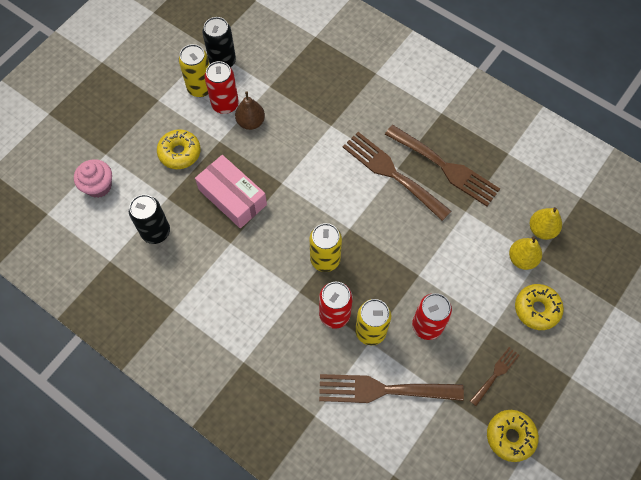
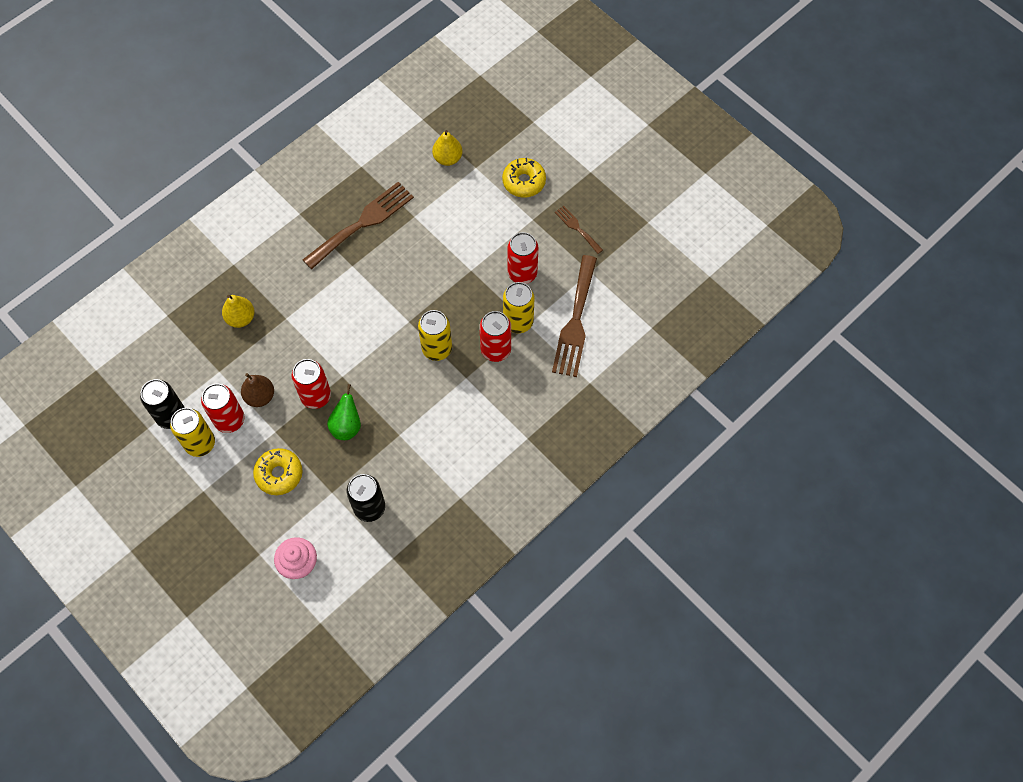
camera: 80 degrees left, 0 degrees up
pink box [195,155,267,228] -> green pear [327,384,361,440]
brown fork [343,132,451,221] -> none
yellow donut [487,410,539,462] -> none
yellow pear [509,236,542,270] -> yellow pear moved to [222,295,255,328]
none -> red can [291,359,331,409]

